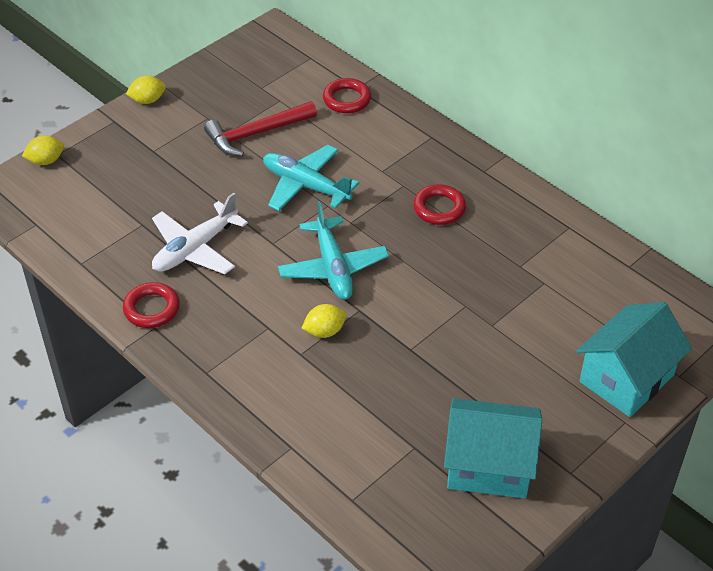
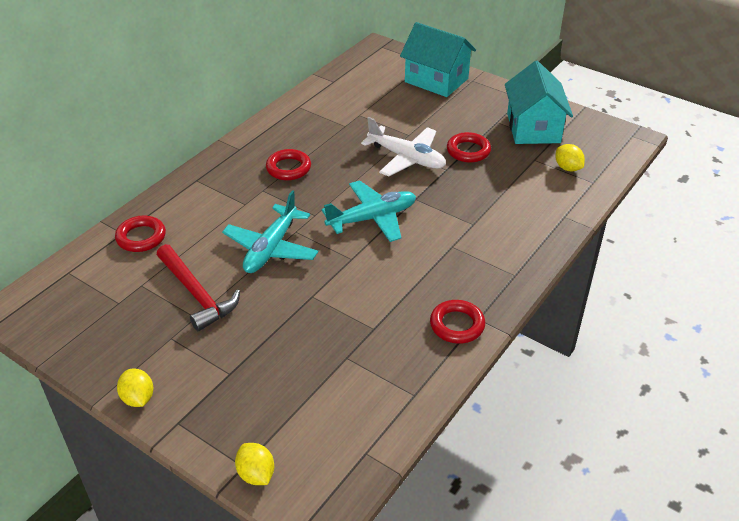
camera: 100 degrees left, 5 degrees down
white plane [152,193,248,274] -> white plane moved to [361,117,446,177]
yellow lemon [301,304,346,338] -> yellow lemon moved to [555,144,585,172]
none -> red ring [447,132,491,163]

